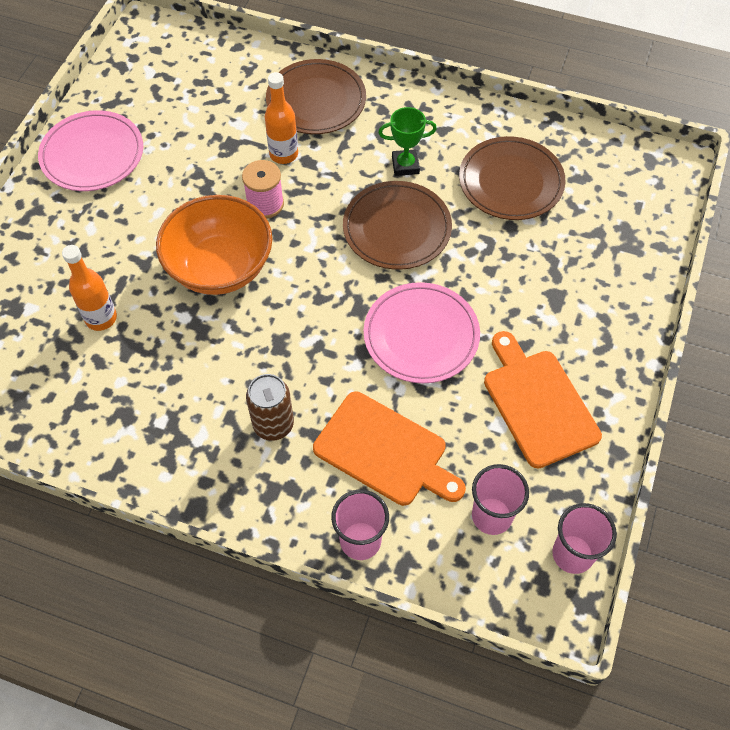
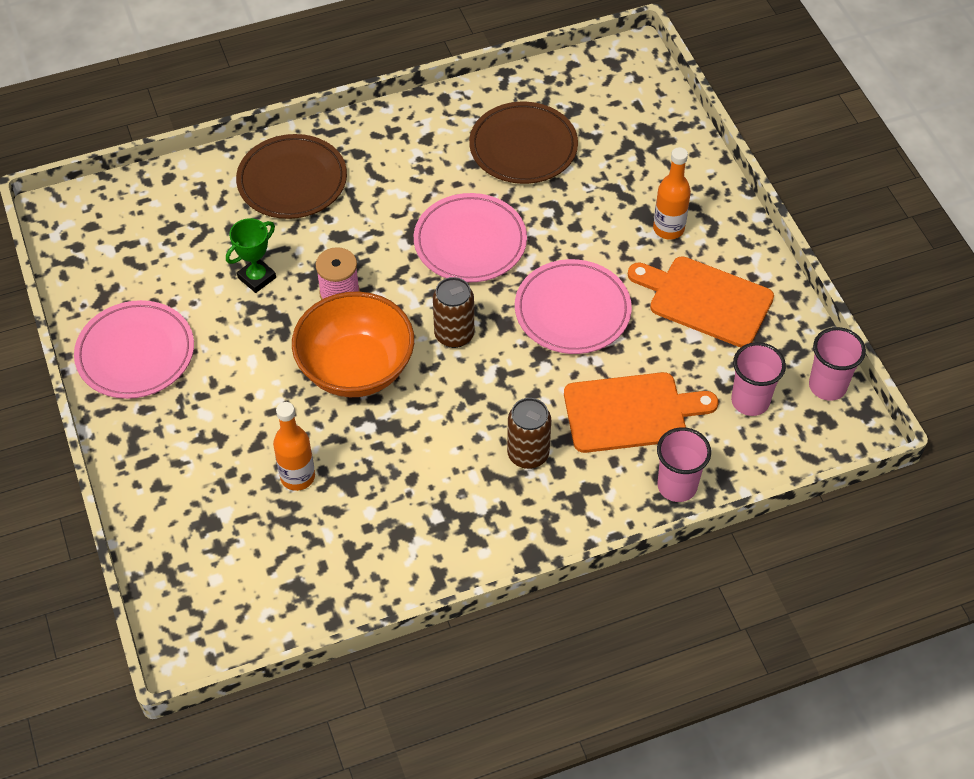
camera: 40 degrees left, 5 degrees down
orange bottle [265,72,298,164] -> orange bottle moved to [653,147,691,240]
brown plate [343,181,452,270] -> pink plate [414,193,527,282]
green trophy [378,107,437,176] -> green trophy moved to [226,218,276,293]
none -> brown can [433,277,474,348]

